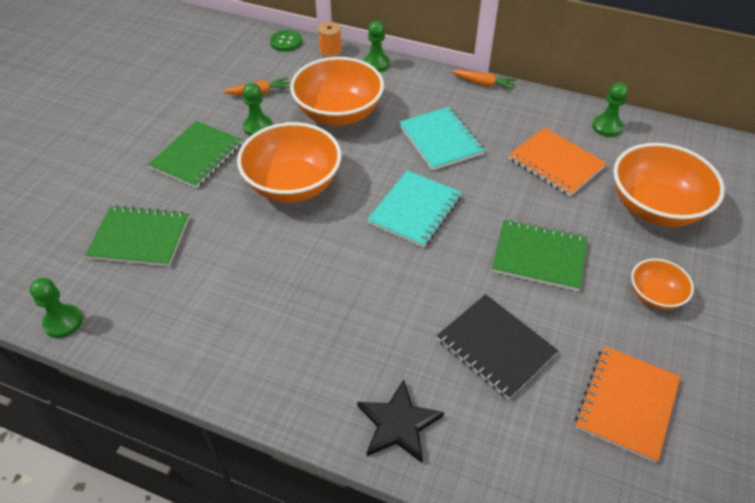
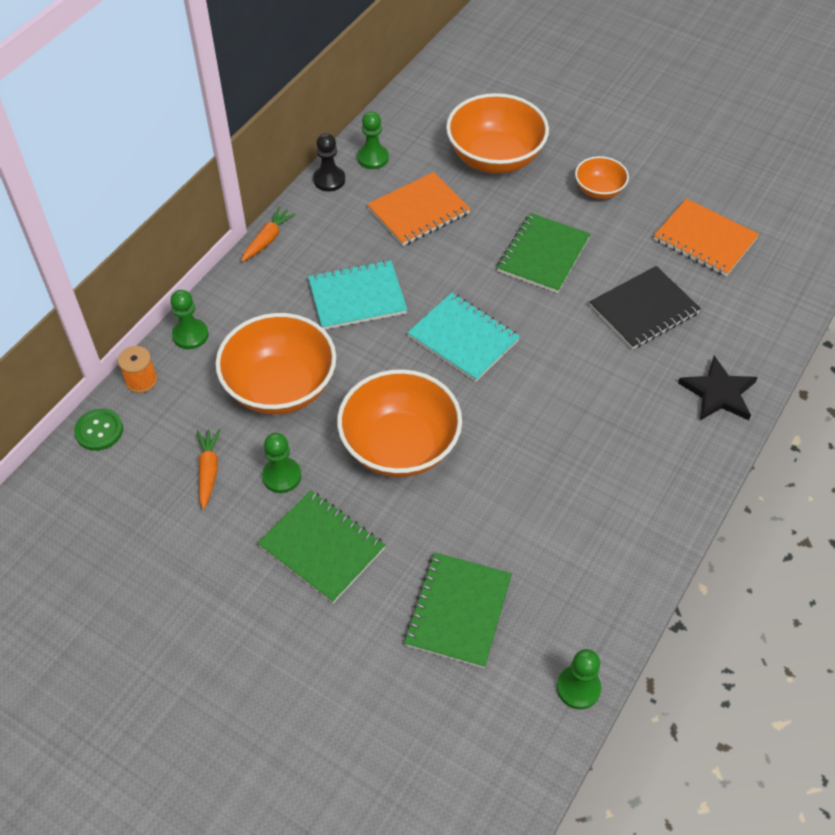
camera: 80 degrees left, 5 degrees up
none -> black pawn [313,133,345,191]

